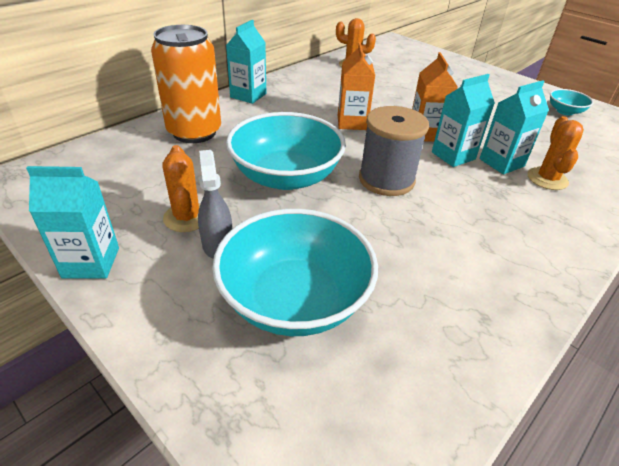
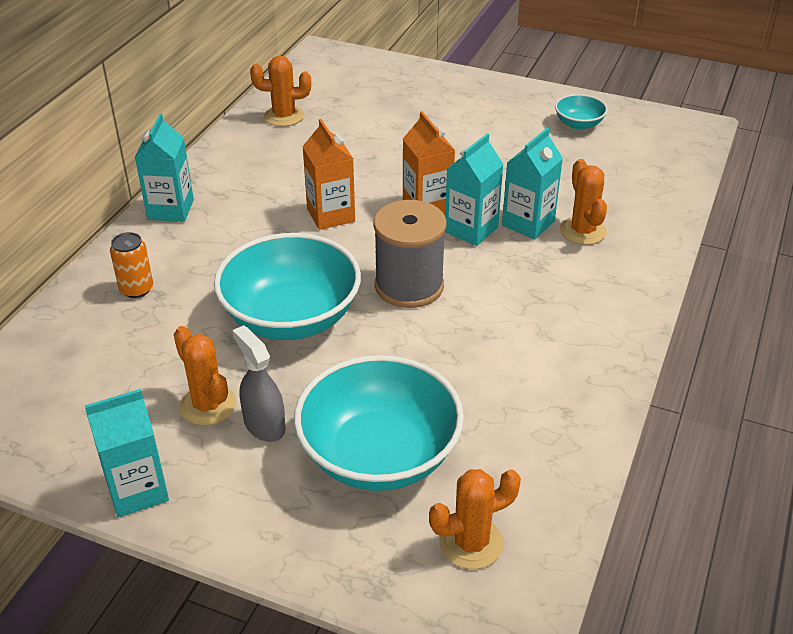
camera: 20 degrees left, 0 degrees up
orange can [151,25,221,143] -> orange can [110,232,153,298], size x0.46
none -> orange cactus [429,469,521,569]

